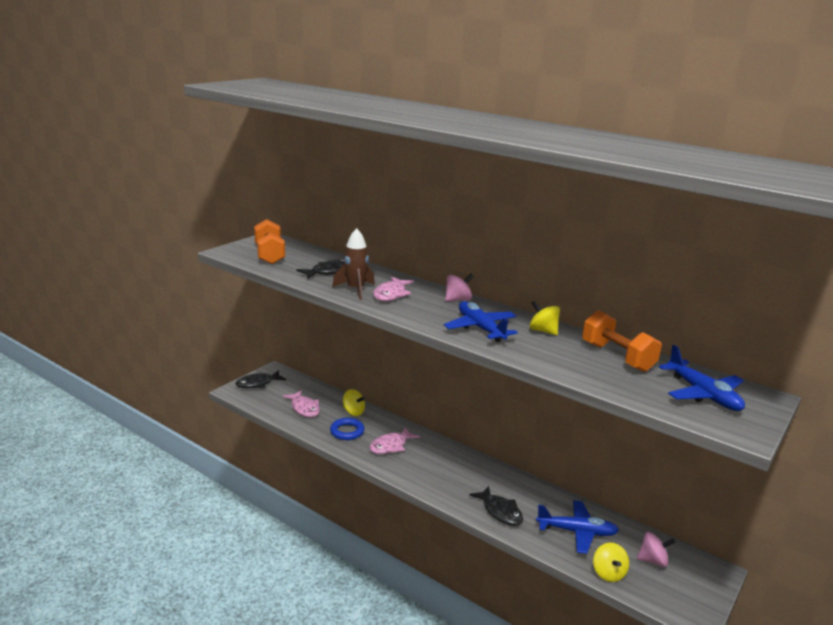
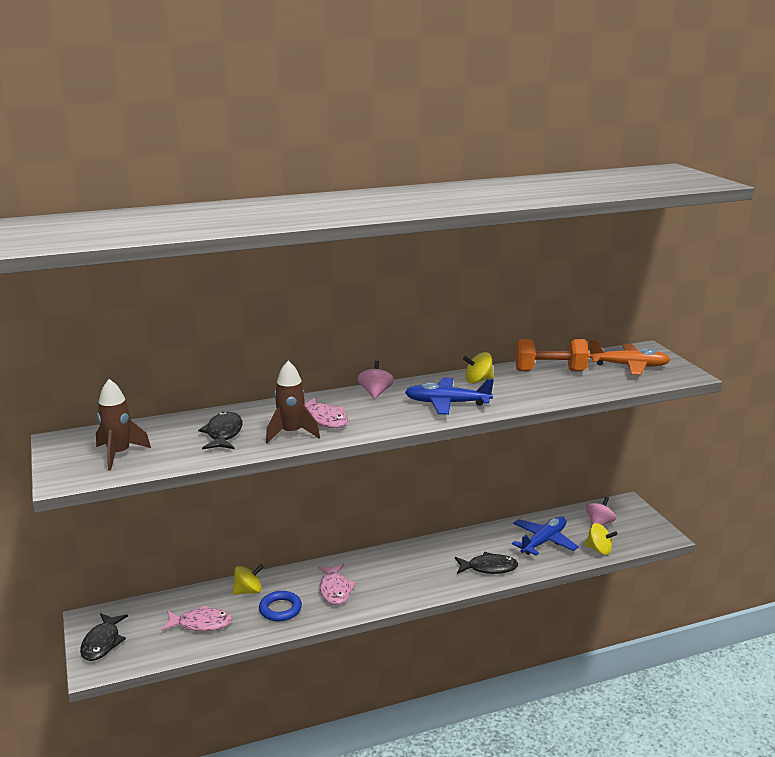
camera: 55 degrees left, 0 degrees up
orange dumbbell [254,219,285,264] -> brown rocket [96,379,151,470]
blue plane [659,345,745,411] -> orange plane [588,340,671,375]

